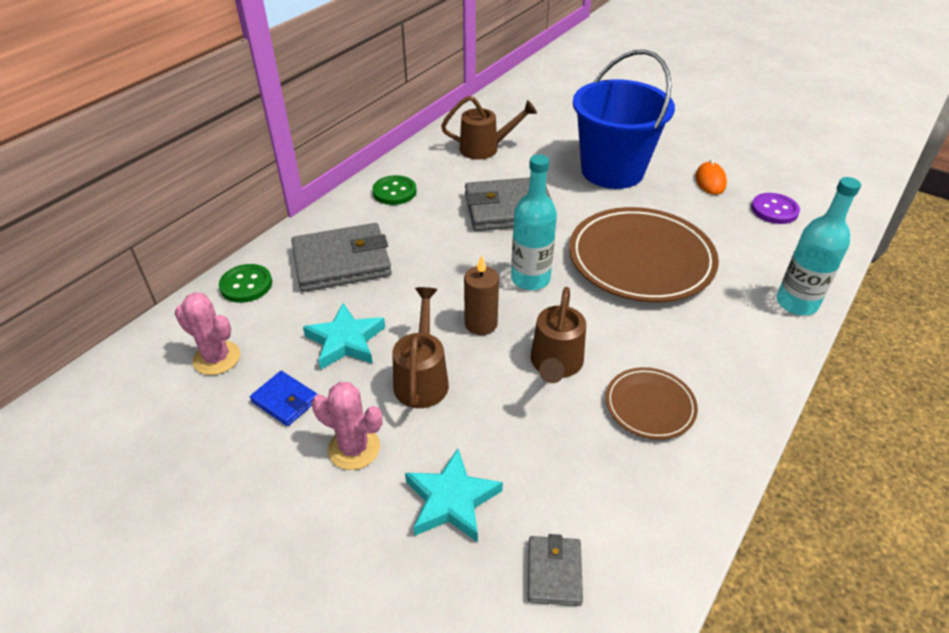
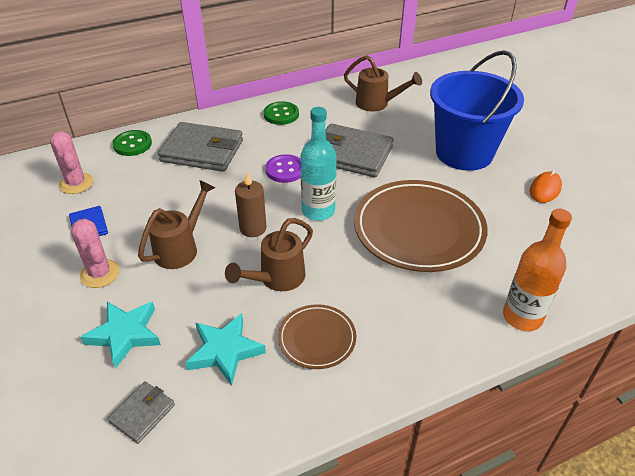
camera: 30 degrees right, 0 degrees up
turquoise star [303,303,385,369] -> turquoise star moved to [186,313,266,386]
purple button [751,193,800,224] -> purple button moved to [265,154,301,183]
turquoise bottle [777,177,861,315] -> orange bottle [503,209,572,331]

